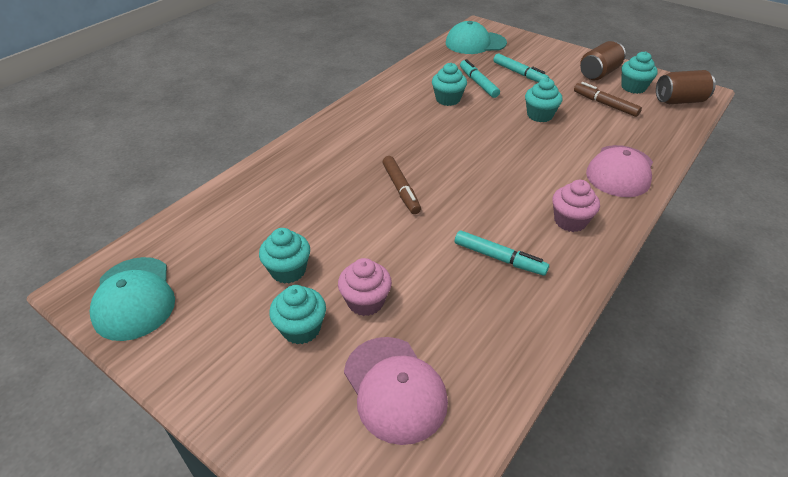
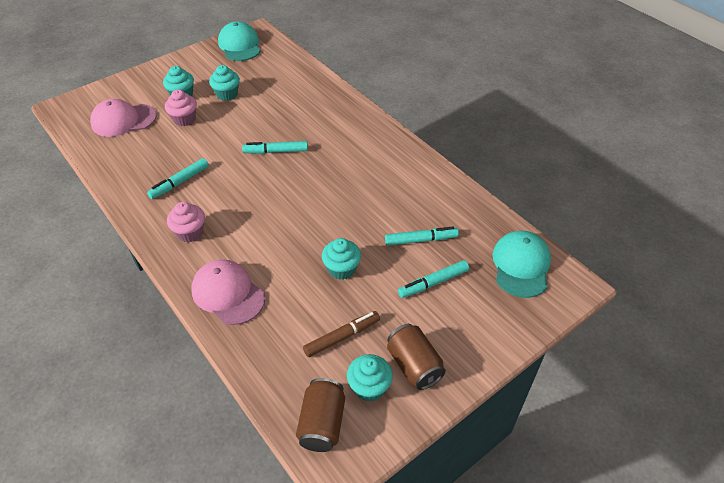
camera: 105 degrees right, 5 degrees up
turquoise cap [90,257,175,341] -> turquoise cap turned 75 degrees clockwise [218,21,261,61]
brown marker [382,156,421,214] -> turquoise marker [242,141,308,154]
turquoise cupcake [432,63,467,106] -> none

